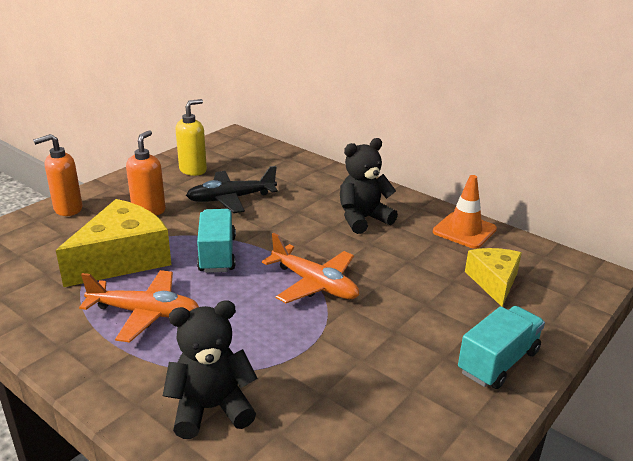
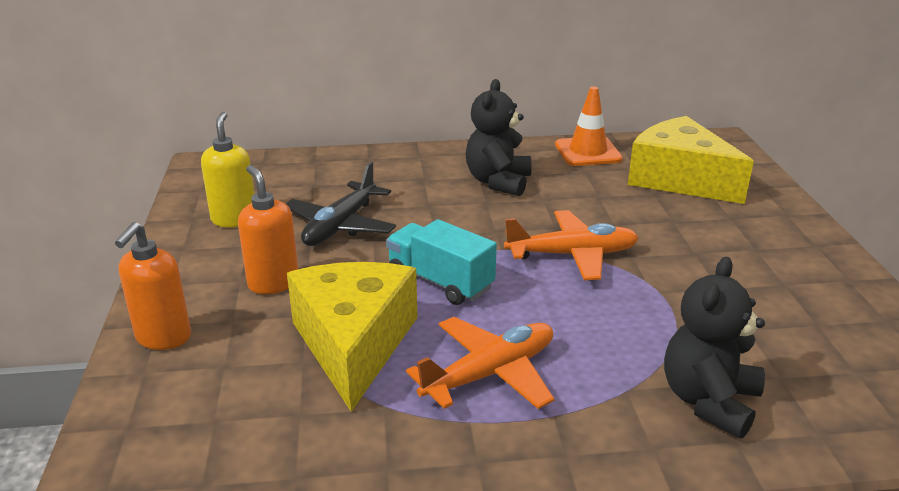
camera: 45 degrees left, 0 degrees up
turquoise truck [458,306,545,389] -> none
yellow cheese [465,248,522,307] -> yellow cheese [628,116,754,204], size x1.66

